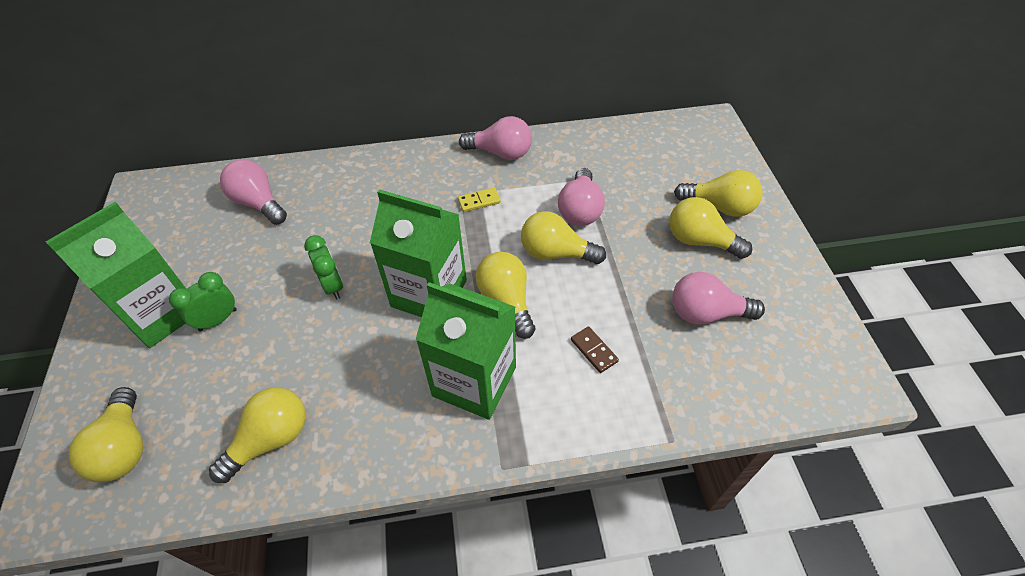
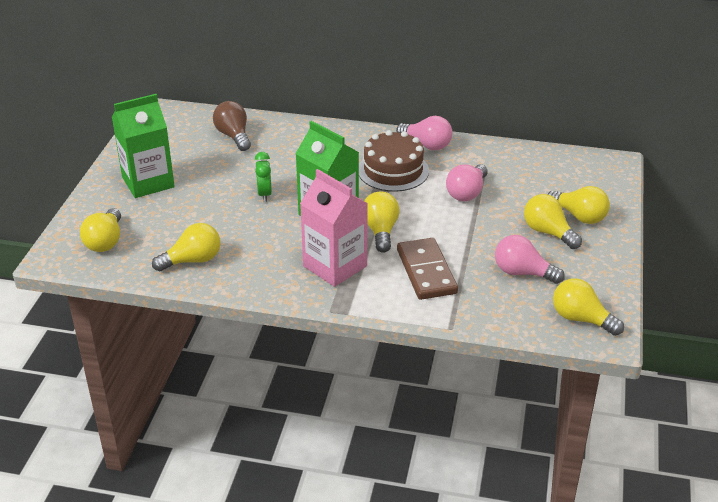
camera: 20 degrees right, 15 degrees down
green clock [169,272,237,332] -> none
pink light bulb [220,159,287,225] -> brown light bulb [213,101,251,151]
green carton [415,282,516,420] -> pink carton [300,169,368,287]
yellow domino [458,187,501,212] -> brown cake [359,130,429,192]
yellow light bulb [521,211,606,264] -> yellow light bulb moved to [553,278,624,336]
brown domino [571,326,619,373] -> brown domino [397,238,458,300], size x2.28

